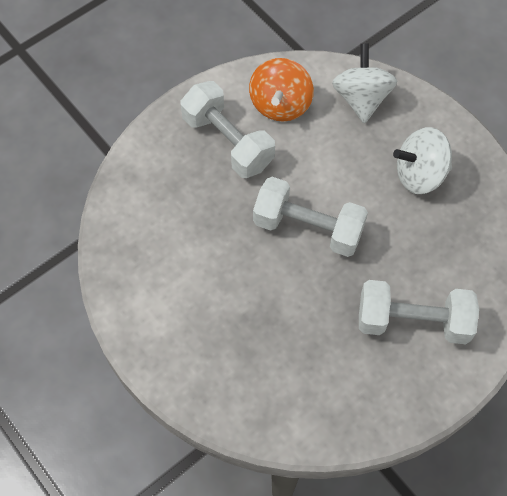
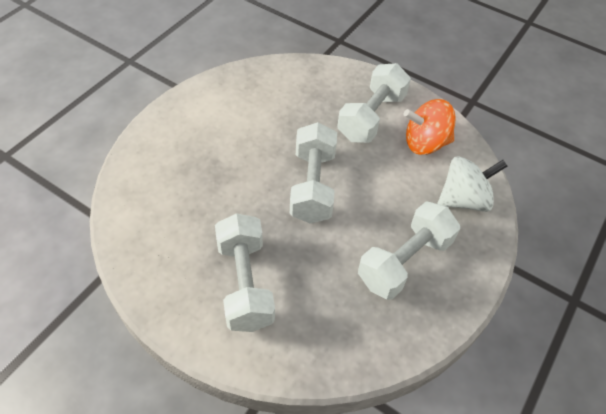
camera: 70 degrees right, 10 degrees down
white spinning top [393,127,452,194] -> white dumbbell [358,202,460,300]

